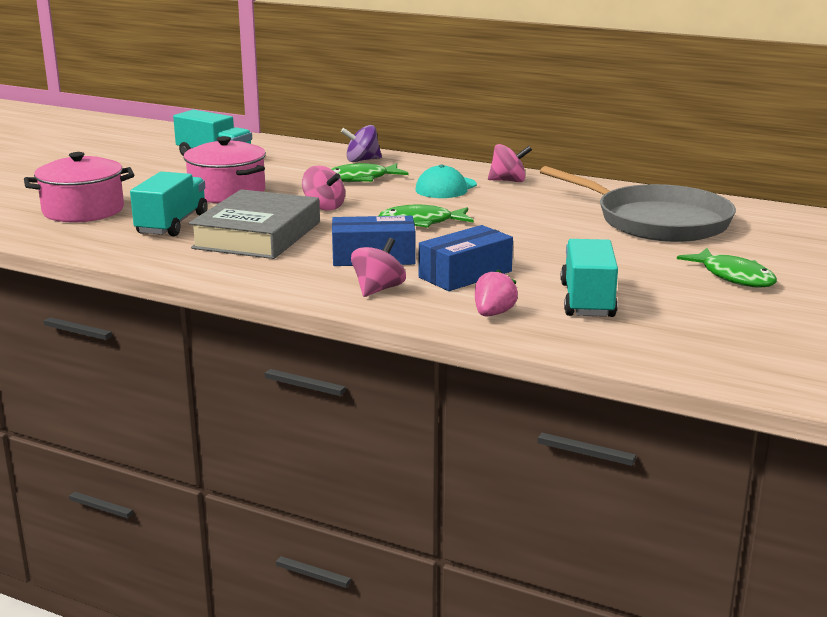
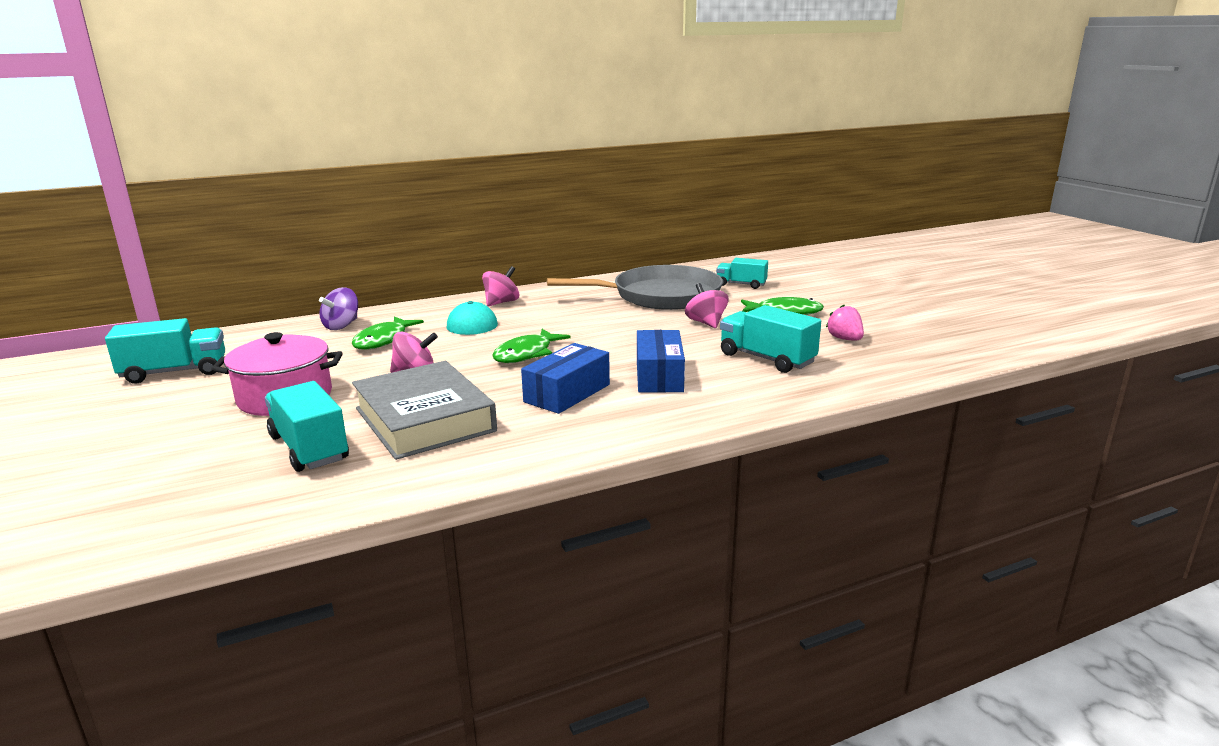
camera: 50 degrees left, 0 degrees up
pink pot [24,152,134,222] -> none
pink spinning top [351,238,406,297] -> pink spinning top moved to [685,283,728,328]
pink strawberry [475,269,518,316] -> pink strawberry moved to [826,305,864,340]
none -> turquoise truck [716,258,768,289]

